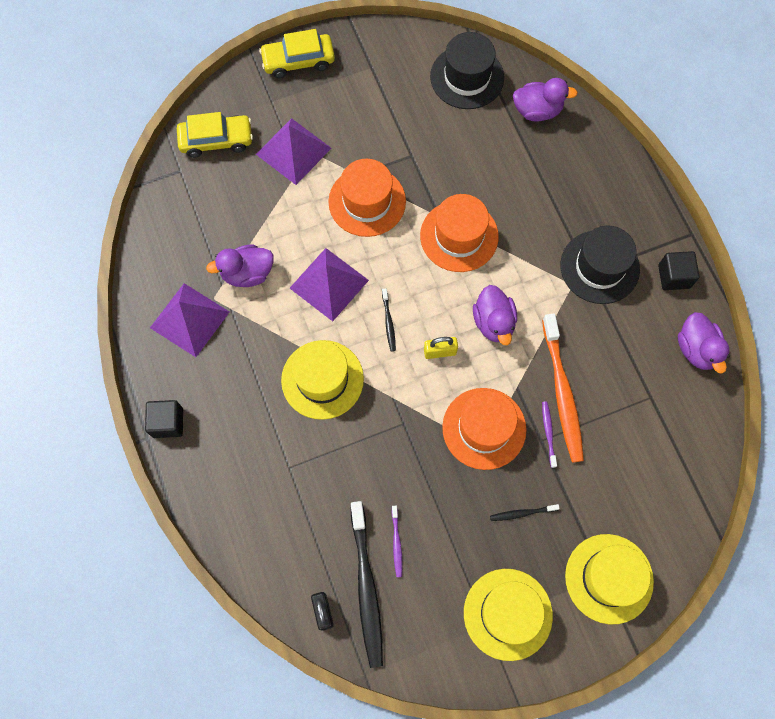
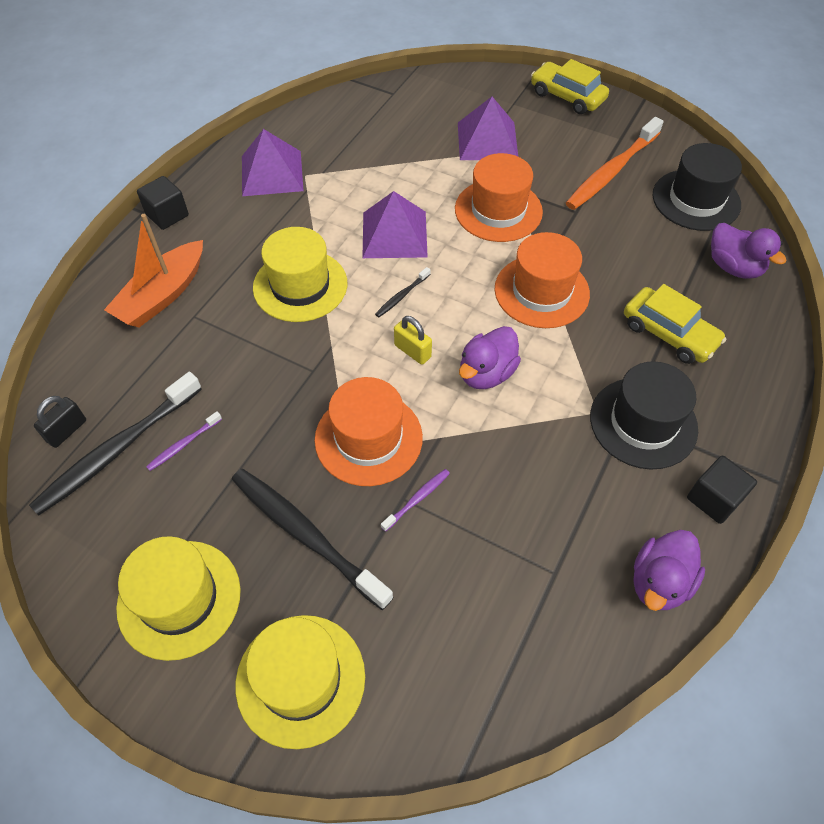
camera: 50 degrees right, 15 degrees down
yellow car [177,112,253,158] -> yellow car moved to [624,284,726,364]
purple duck [206,244,274,287] -> none
black toothbrush [490,504,560,521] -> black toothbrush [232,469,393,610], size x2.26
orange toothbrush [542,313,584,463] -> orange toothbrush moved to [566,117,663,210]
none -> orange boat [104,214,203,328]

